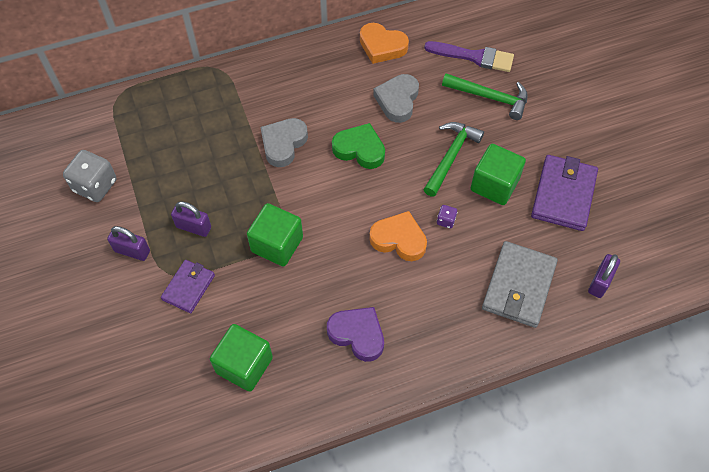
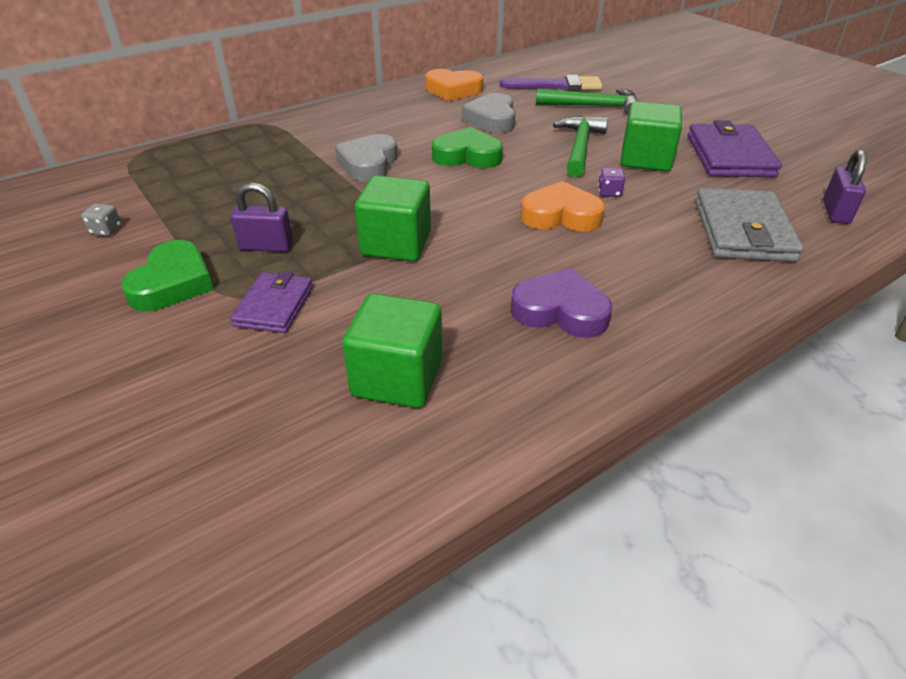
camera: 15 degrees left, 20 degrees down
grey dice [63,150,116,202] -> grey dice [81,203,121,236], size x0.46
purple padlock [107,226,150,261] -> green heart [121,240,214,311]

